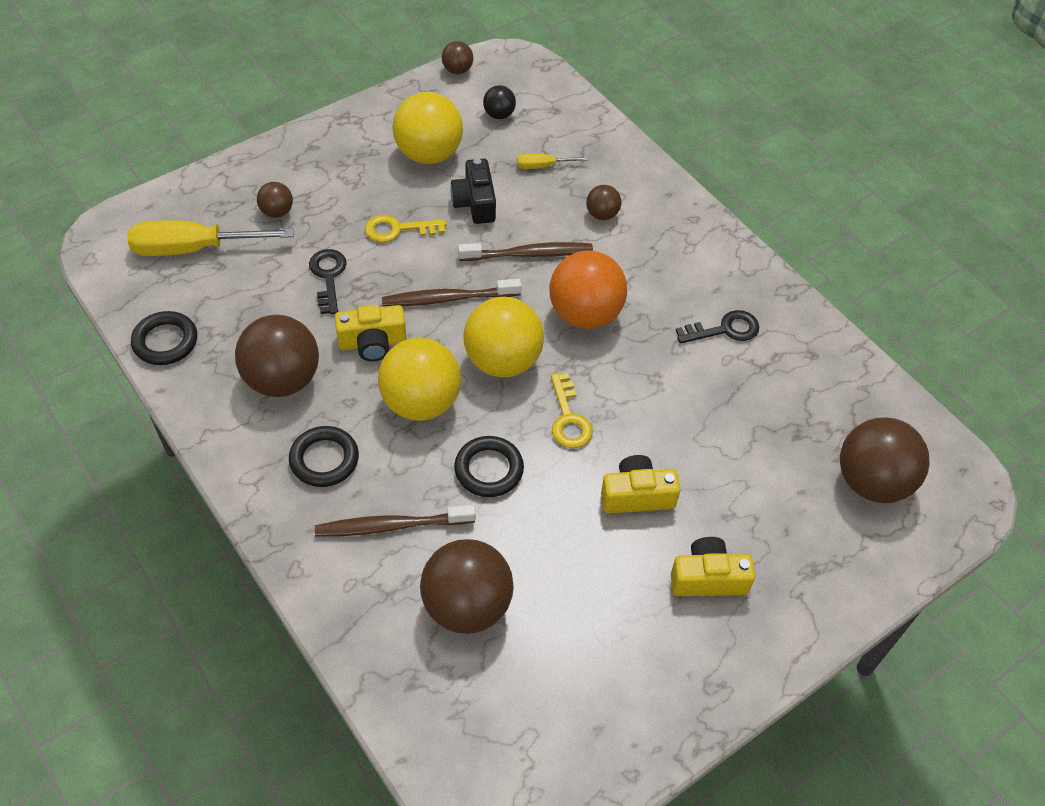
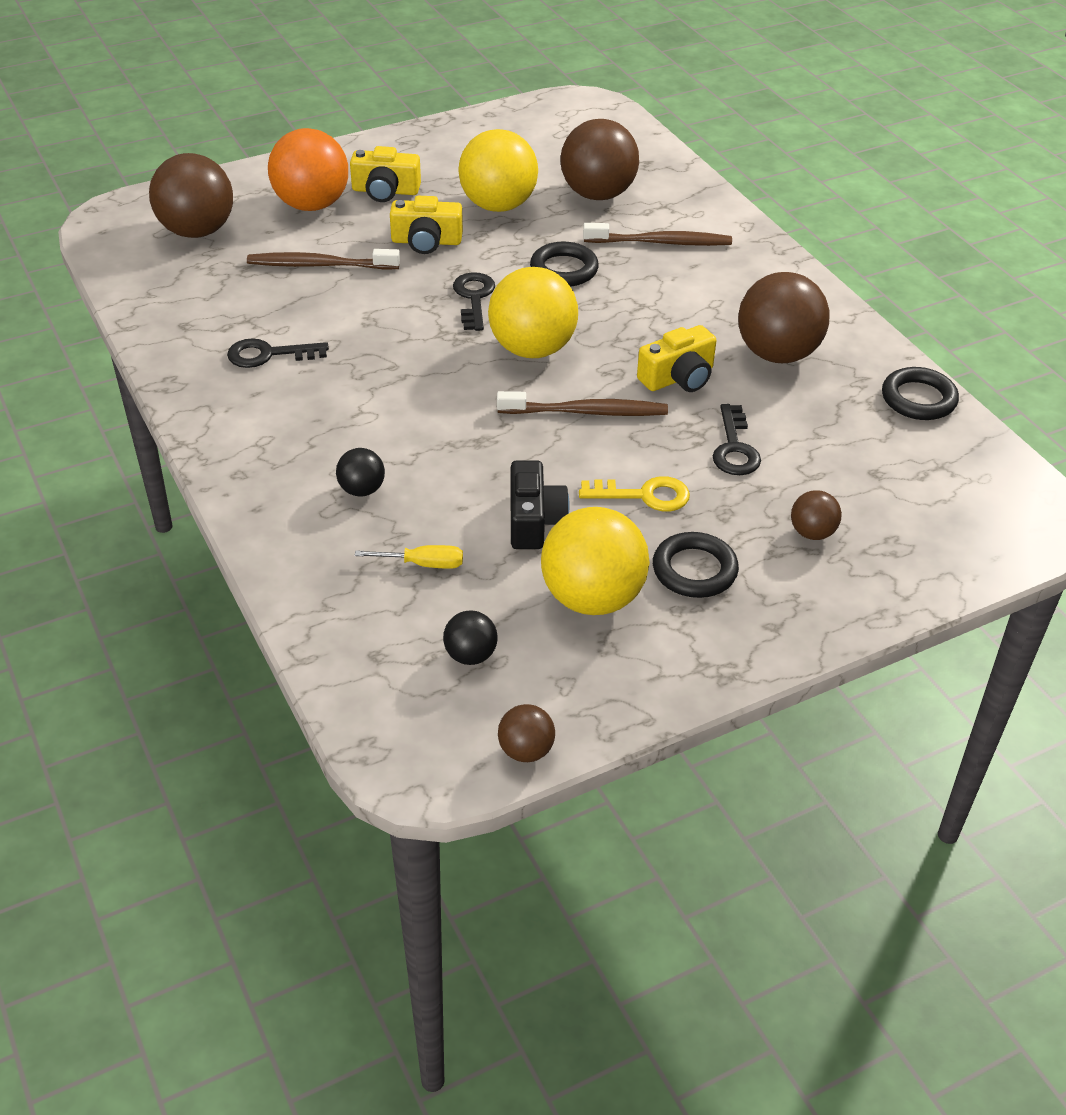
camera: 170 degrees left, 10 degrees down
yellow screwdriver [128,220,294,256] -> none
black ring [289,426,359,487] -> black ring moved to [653,532,739,598]
yellow camera [335,305,407,361] -> yellow camera turned 150 degrees clockwise [637,325,717,392]
yellow ball [378,338,461,421] -> yellow ball moved to [458,129,538,212]
brown toothbrush [458,242,593,261] -> brown toothbrush moved to [247,249,400,270]
orange ball [549,251,627,329] -> orange ball moved to [268,128,348,211]
yellow key [551,373,593,448] -> black key [453,272,495,331]
brown ball [586,185,621,220] -> black ball [336,448,385,497]

